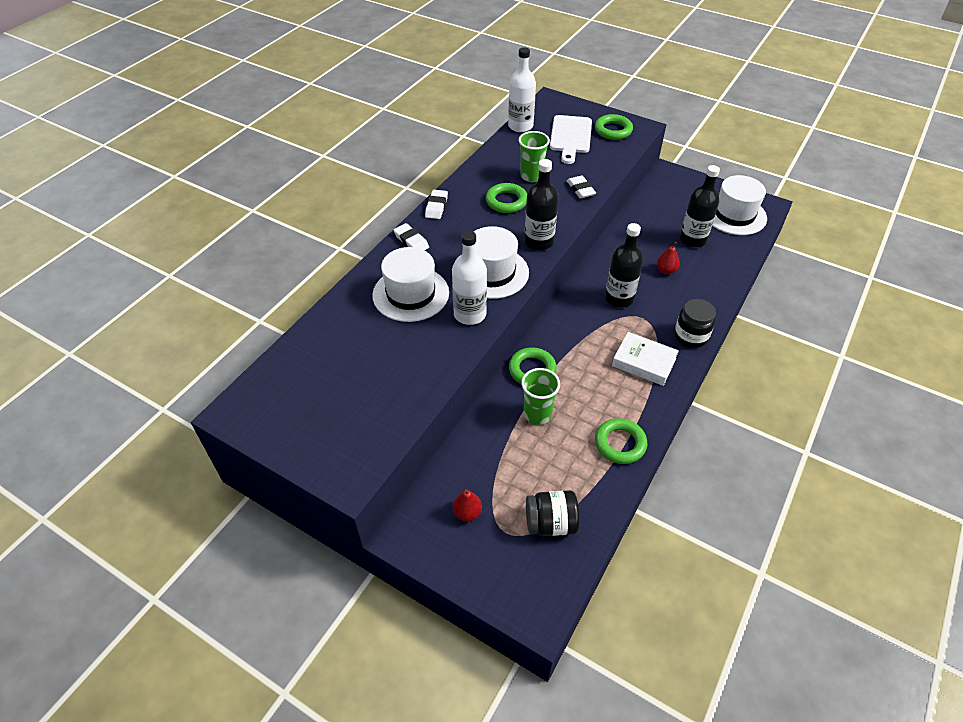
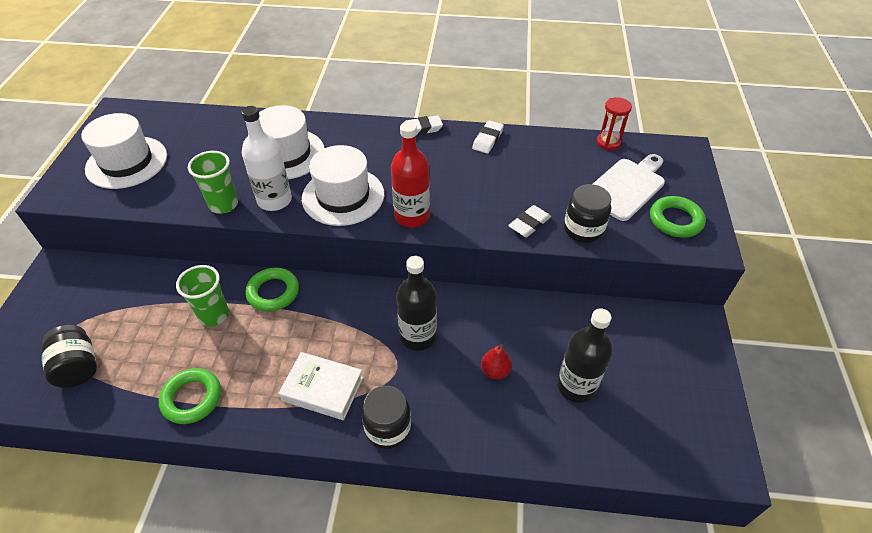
camera: 65 degrees right, 0 degrees up
white eraser [394,223,429,250] -> white eraser moved to [472,120,504,154]
red pear [453,489,482,521] -> none
green ring [486,183,527,213] -> none
white bottle [508,47,536,132] -> red hourglass [596,97,632,150]
green cup [519,131,550,182] -> green cup moved to [188,151,238,214]
black bottle [524,159,559,251] -> red bottle [391,122,430,228]
white cutting board [550,115,592,164] -> white cutting board turned 150 degrees clockwise [593,154,665,221]
white book [612,332,679,386] -> white book turned 75 degrees counterclockwise [279,352,363,420]
white hat [712,175,767,235] -> white hat moved to [81,113,167,189]
none -> black jar [564,184,611,243]

